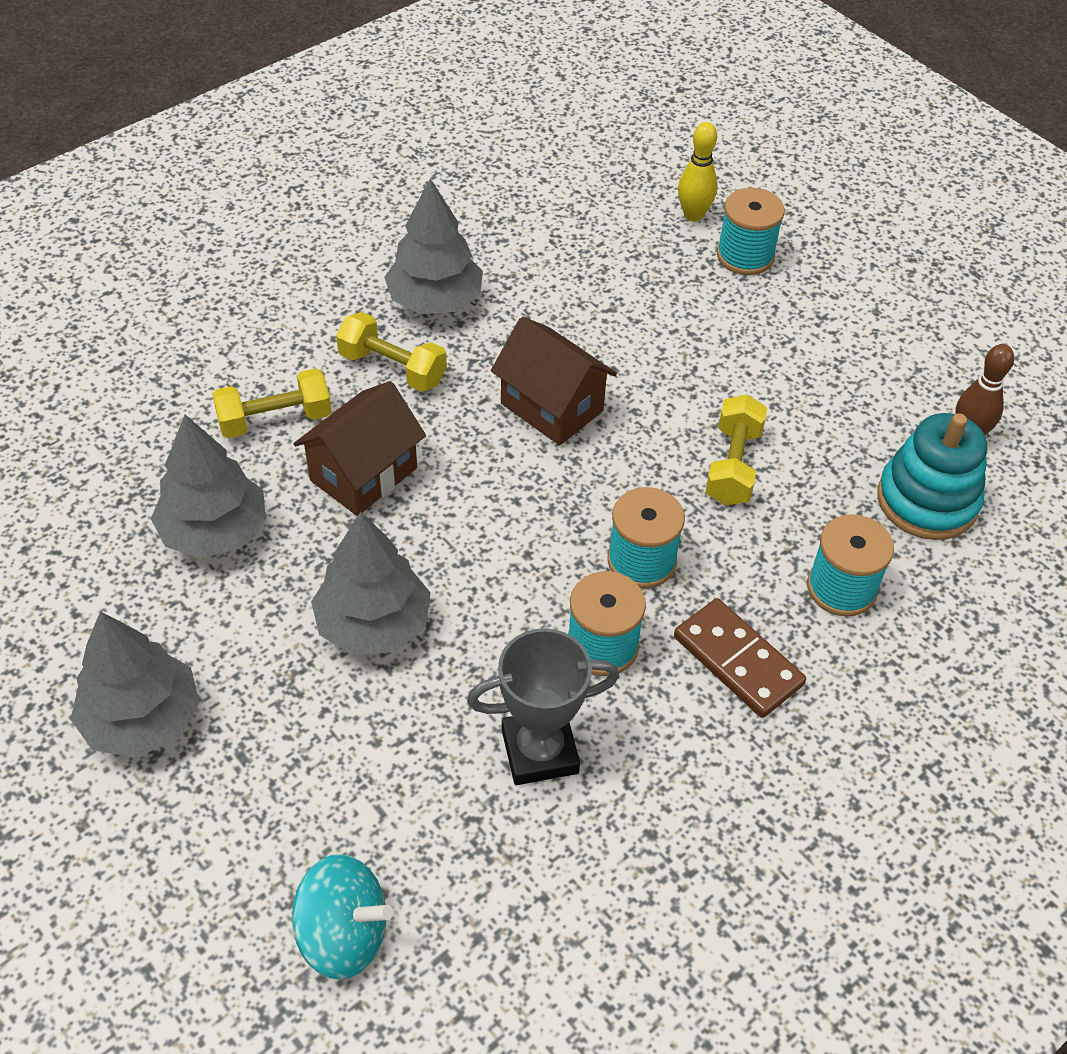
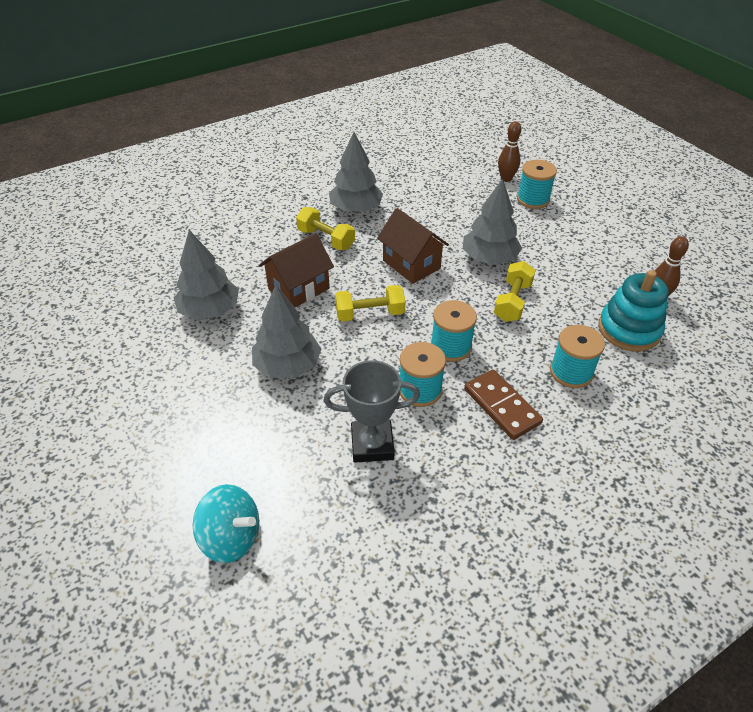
camera: 10 degrees right, 5 degrees down
grey tree [70,611,200,758] -> grey tree moved to [463,179,522,265]
yellow dumbbell [212,368,332,438] -> yellow dumbbell moved to [335,285,405,321]
yellow bowling pin [678,122,718,222] -> brown bowling pin [498,121,521,182]

